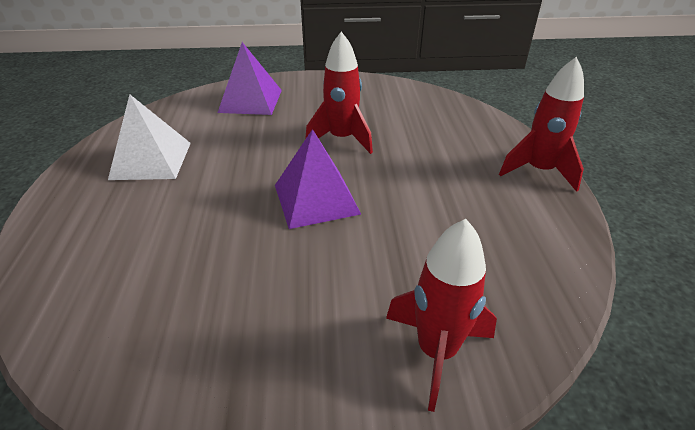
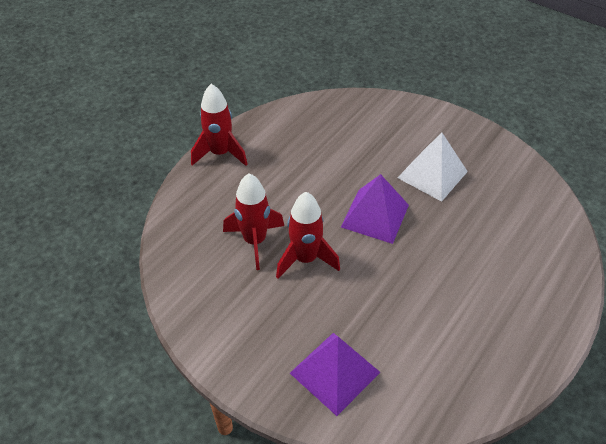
camera: 140 degrees left, 10 degrees up
white pyramid [108,94,191,180] -> white pyramid moved to [397,133,468,202]
red rocket [386,219,497,412] -> red rocket moved to [223,173,284,270]

